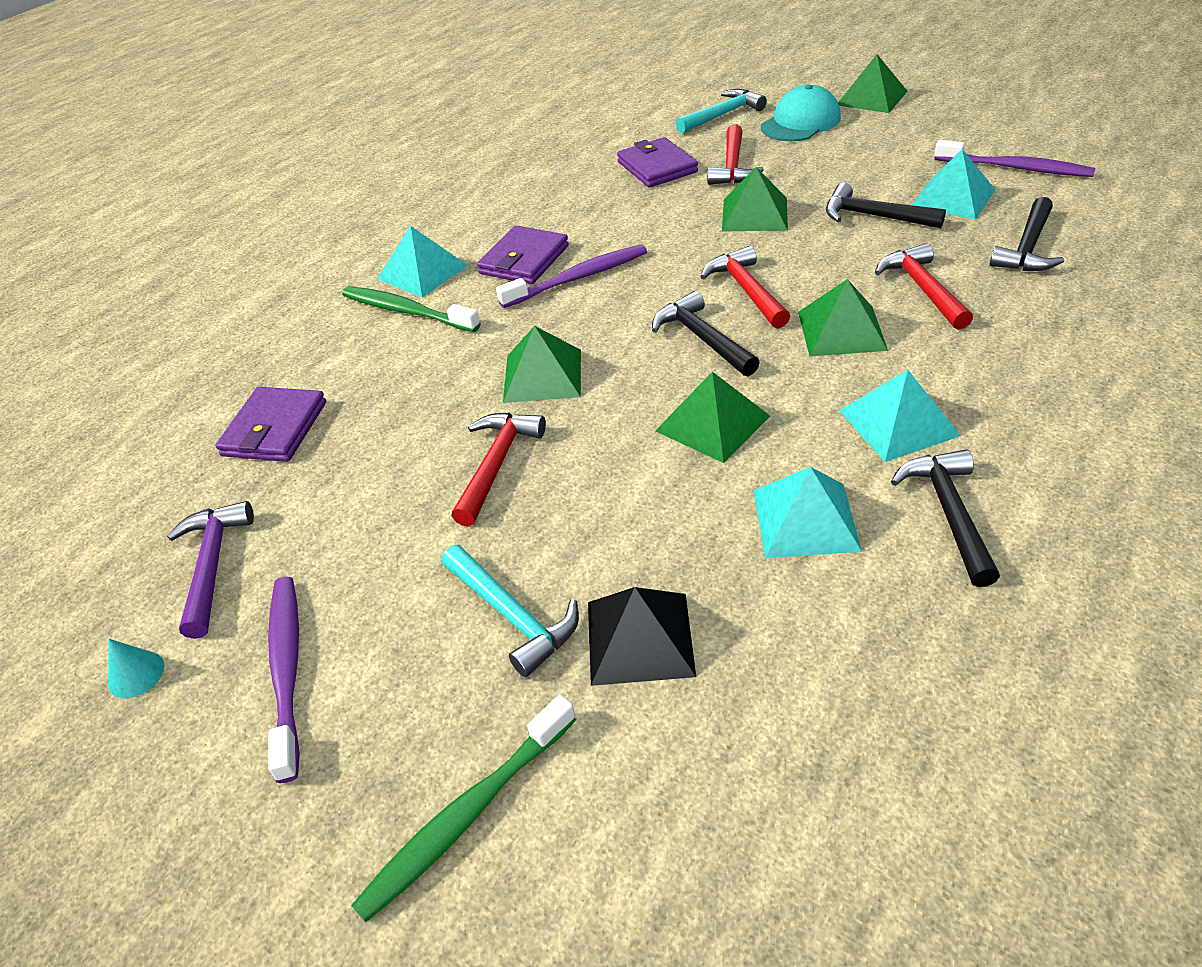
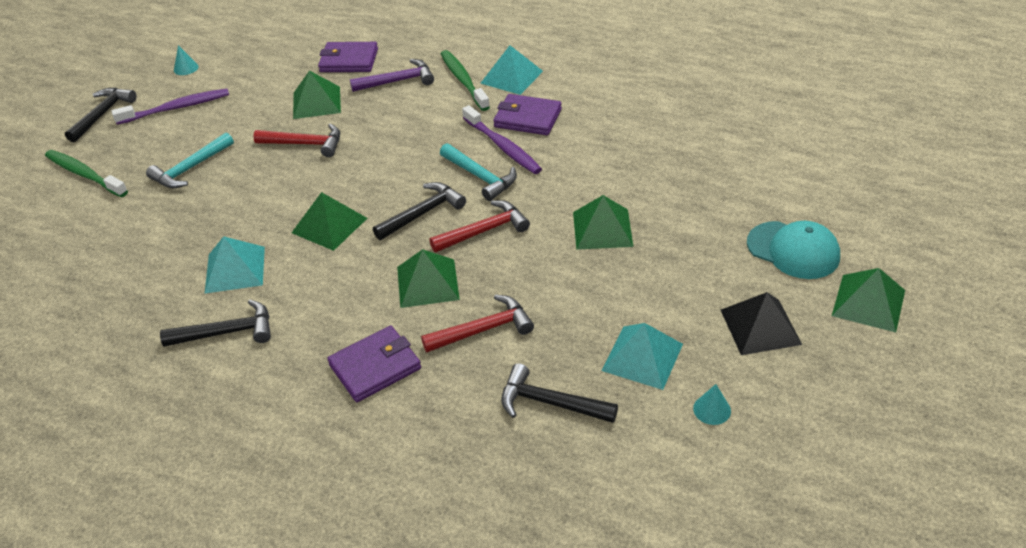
camera: 80 degrees right, 0 degrees up
purple hammer [167,501,254,639] -> purple hammer moved to [350,59,434,92]
green toothbrush [342,286,481,332] -> green toothbrush turned 45 degrees counterclockwise [441,50,490,111]
green pyramid [503,326,581,403] -> green pyramid moved to [293,71,341,119]
black pyramid [588,587,696,686] -> black pyramid moved to [721,292,802,355]
purple wallet [617,137,698,187] -> purple wallet moved to [327,326,421,402]
turquoise hammer [675,89,767,134] -> turquoise hammer moved to [440,143,517,201]
red hammer [707,124,764,185] -> none
black hammer [826,183,946,228] -> black hammer moved to [65,88,136,143]
turquoise pyramid [839,370,961,462] -> none
purple toothbrush [934,140,1095,177] -> turquoise cone [693,384,731,425]

